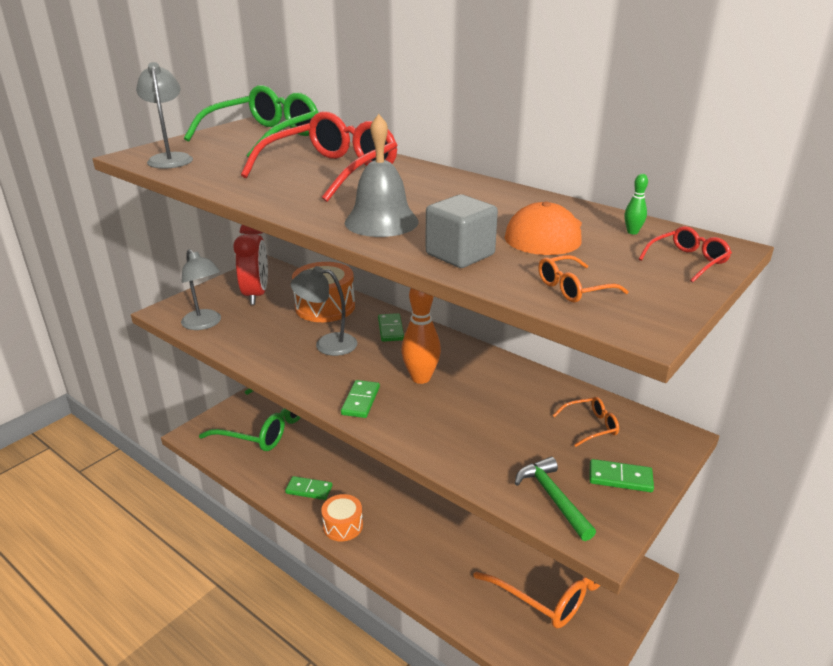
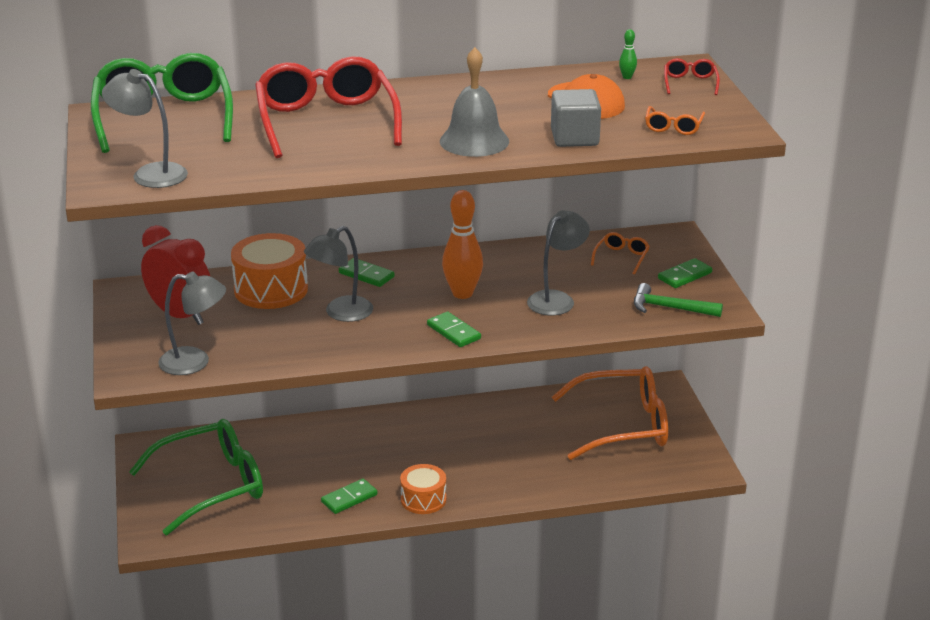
camera: 50 degrees left, 0 degrees up
none -> grey lamp [527,210,590,316]

